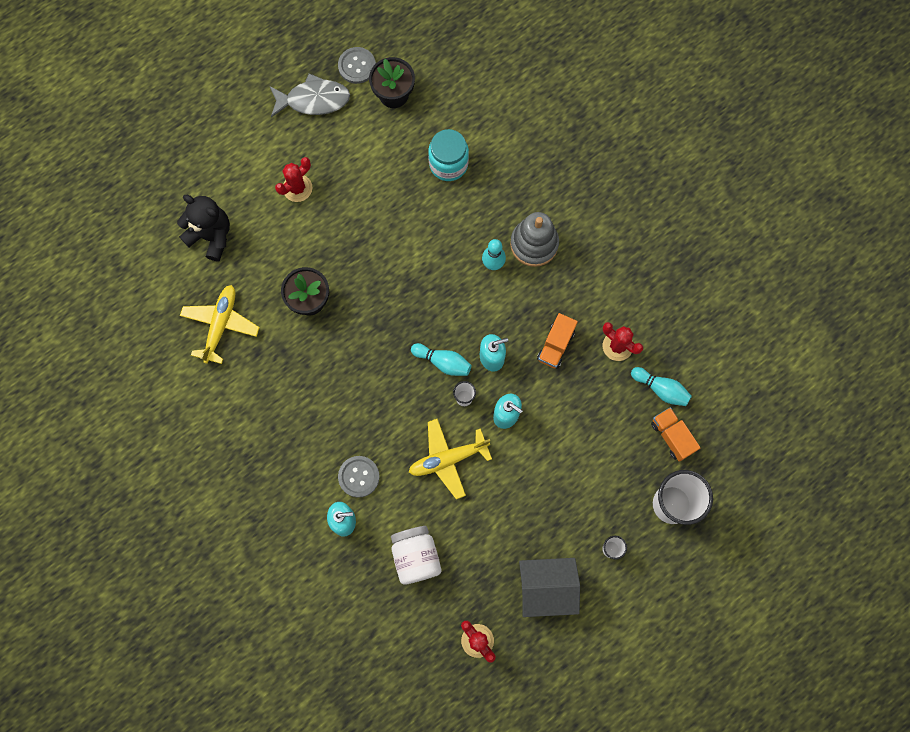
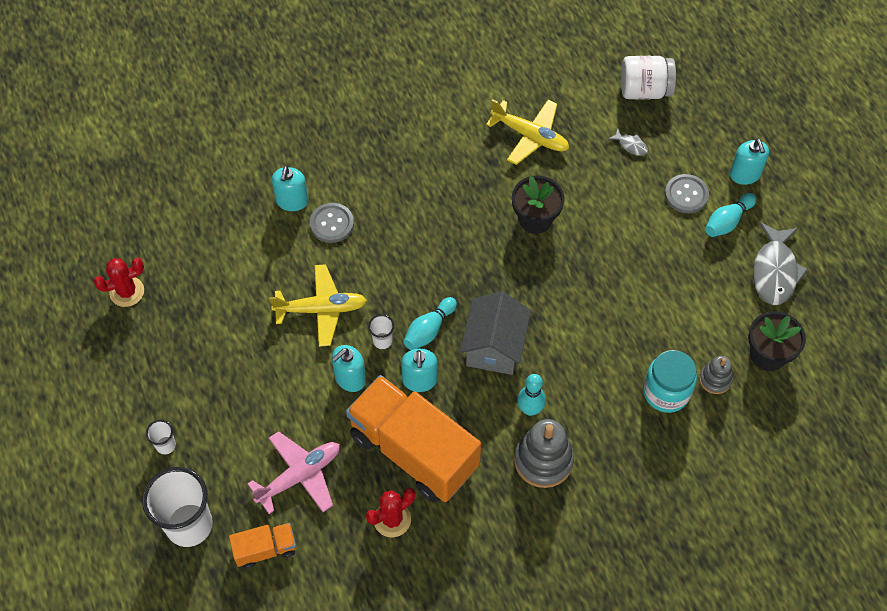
camera: 105 degrees right, 15 degrees down
black teddy bear [177,195,230,261] -> grey fish [608,128,648,156]
red cactus [275,157,312,202] -> none
grey button [338,47,376,84] -> grey button moved to [665,174,709,213]
white jar [391,526,442,585] -> white jar moved to [621,56,676,99]
yellow plane [409,419,492,499] -> yellow plane turned 90 degrees clockwise [269,264,367,347]
grey house [519,558,580,617] -> grey house moved to [460,291,531,375]
orange truck [537,313,578,369] -> orange truck [346,375,481,502], size x2.20
turquoise bowling pin [631,367,692,406] -> turquoise bowling pin moved to [705,193,756,237]
none -> pink plane [247,431,340,514]
none -> grey stacking toy [699,356,733,394]
none -> turquoise soap dispenser [730,139,769,185]

